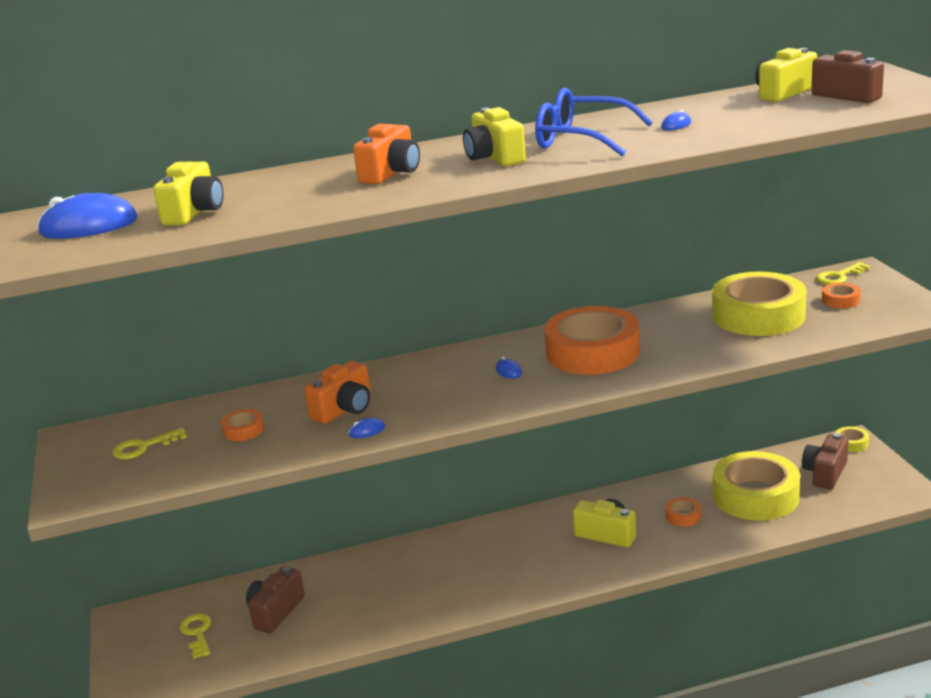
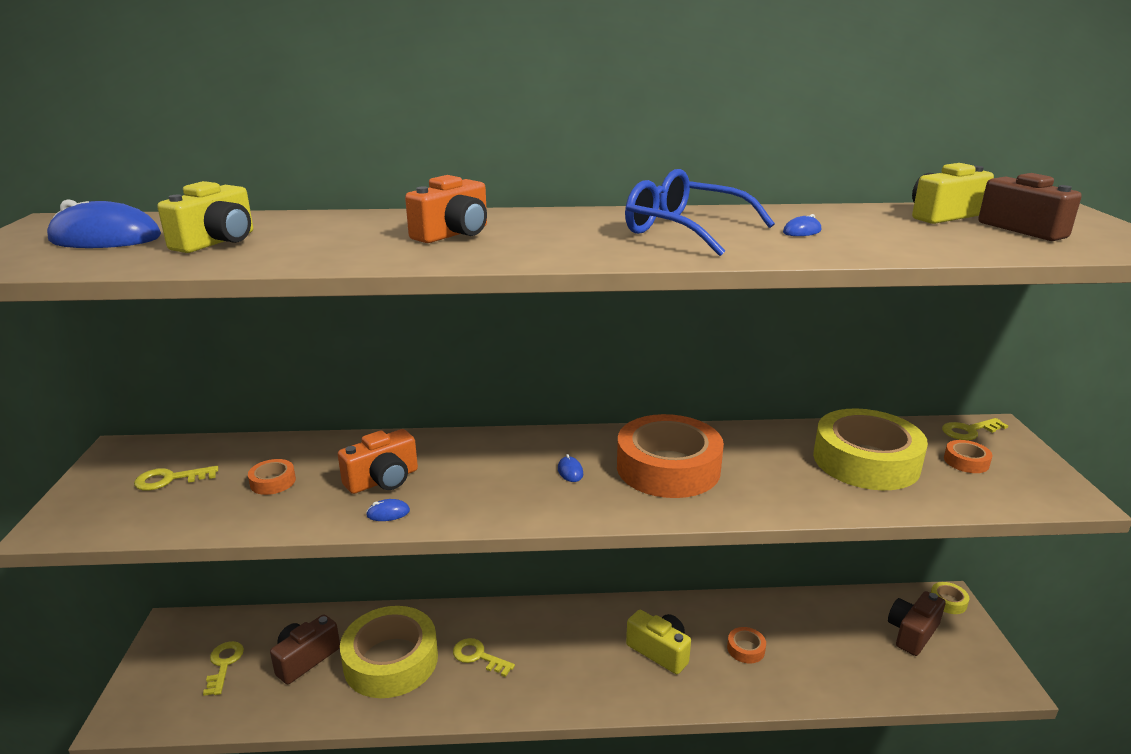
camera: 10 degrees right, 0 degrees up
yellow camera [463,107,526,166] -> none
yellow tape [713,451,800,521] -> yellow tape moved to [340,606,438,698]
none -> yellow key [453,638,515,677]

